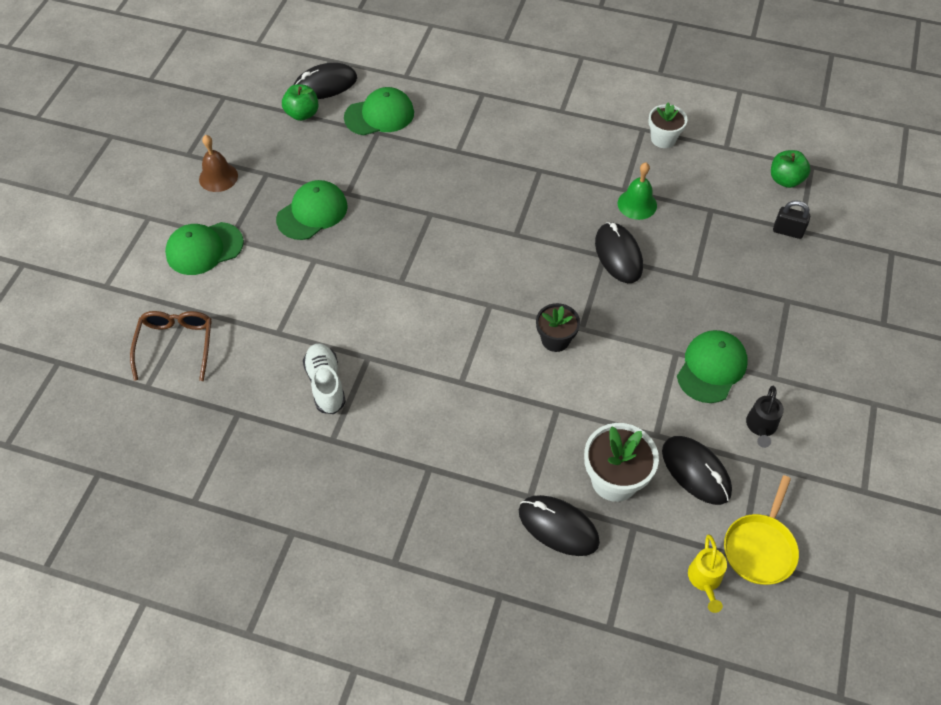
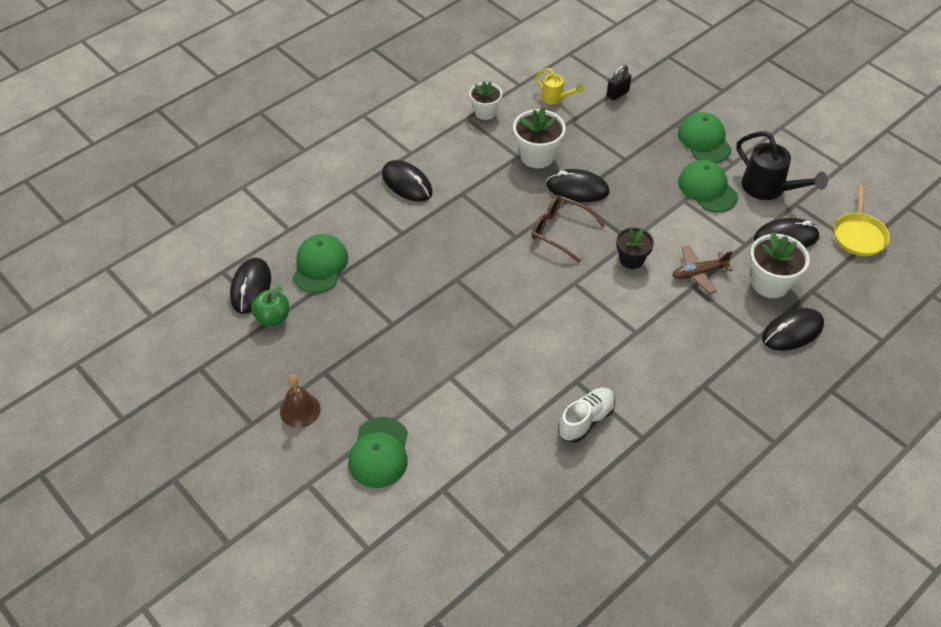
camera: 60 degrees left, 5 degrees down
brown glasses [130,311,211,381] -> brown glasses moved to [532,195,605,263]
green cap [276,180,348,240] -> green cap moved to [678,112,732,163]
white shoe [303,343,346,414] -> white shoe turned 120 degrees clockwise [558,388,615,443]
green bell [618,163,657,220] -> white flower pot [513,107,566,168]
yellow watering can [688,535,727,613] -> yellow watering can moved to [535,68,583,105]
yellow pan [724,475,799,585] -> yellow pan turned 45 degrees clockwise [834,185,890,256]
black watering can [746,386,784,448] -> black watering can [737,131,828,200], size x1.76
green apple [771,150,810,188] -> none
none -> black mouse [382,160,433,202]
none -> brown plane [672,245,733,294]

